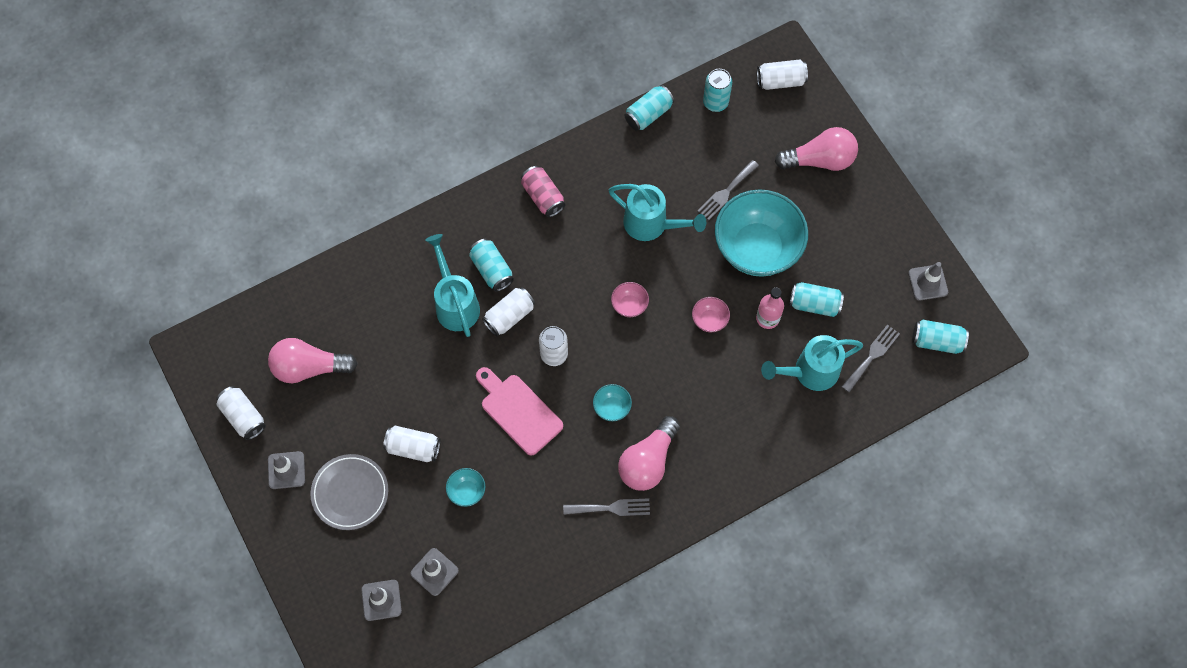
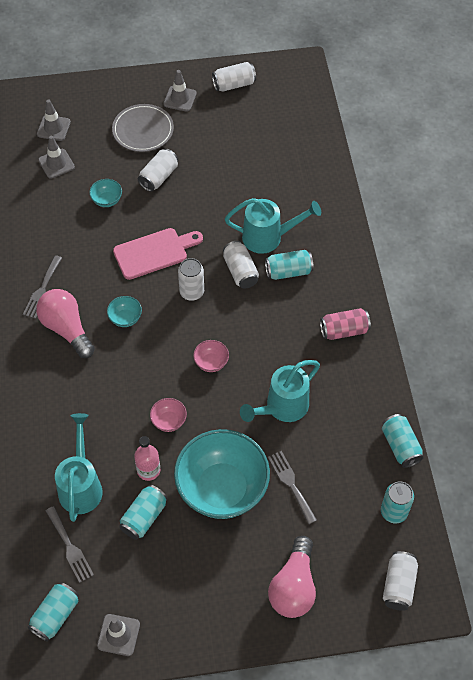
camera: 110 degrees right, 10 degrees down
pink light bulb [268,338,358,383] -> none

